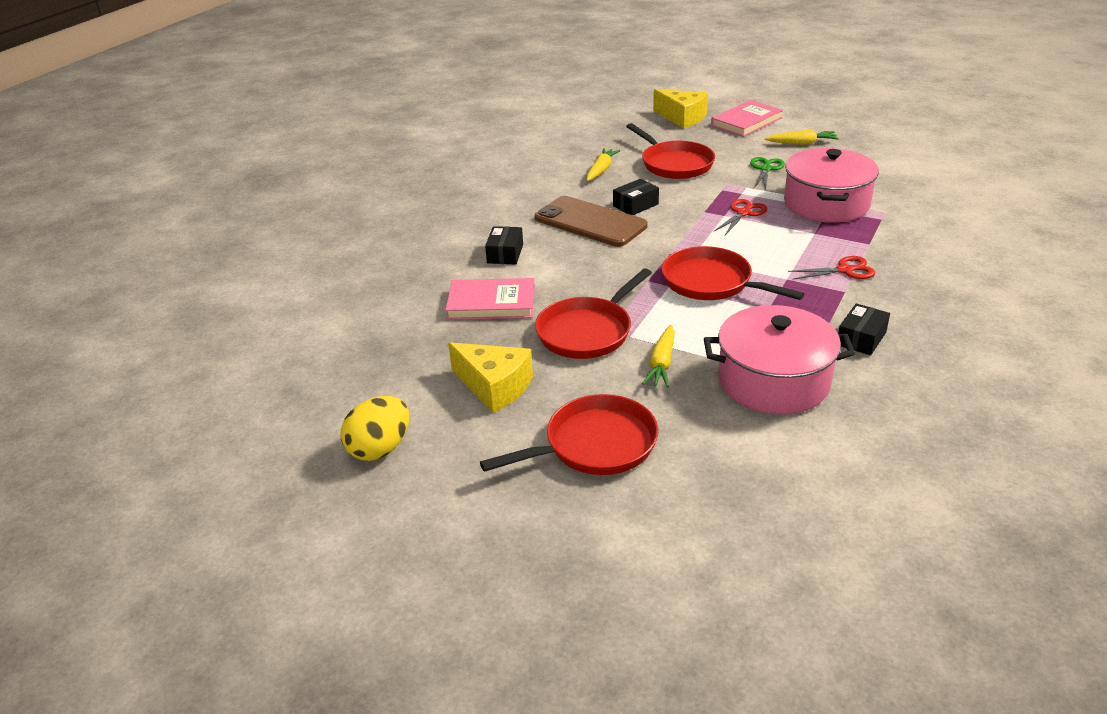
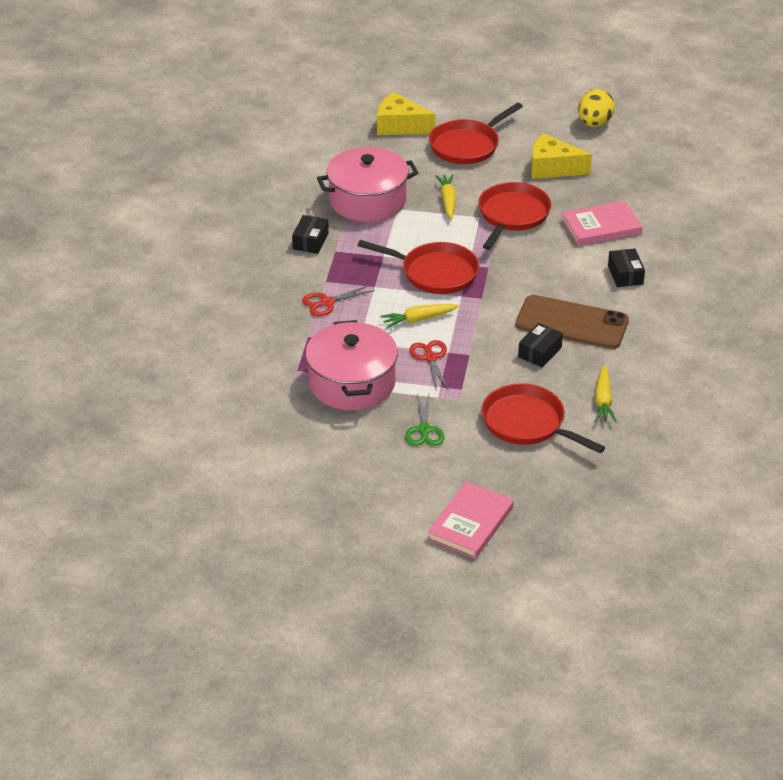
camera: 160 degrees right, 5 degrees up
yellow cheese [653,89,708,129] -> yellow cheese moved to [377,92,435,135]
red scissors [714,199,767,235] -> red scissors turned 150 degrees clockwise [409,340,449,391]
yellow carrot [764,130,839,145] -> yellow carrot moved to [380,304,459,328]

